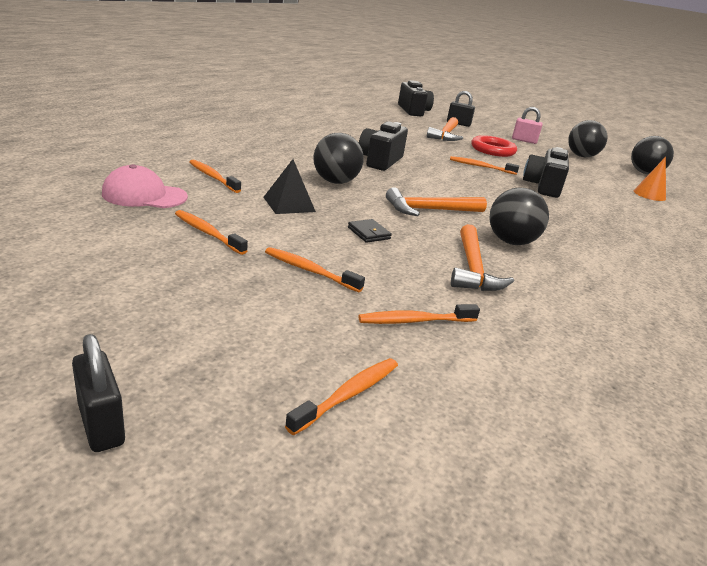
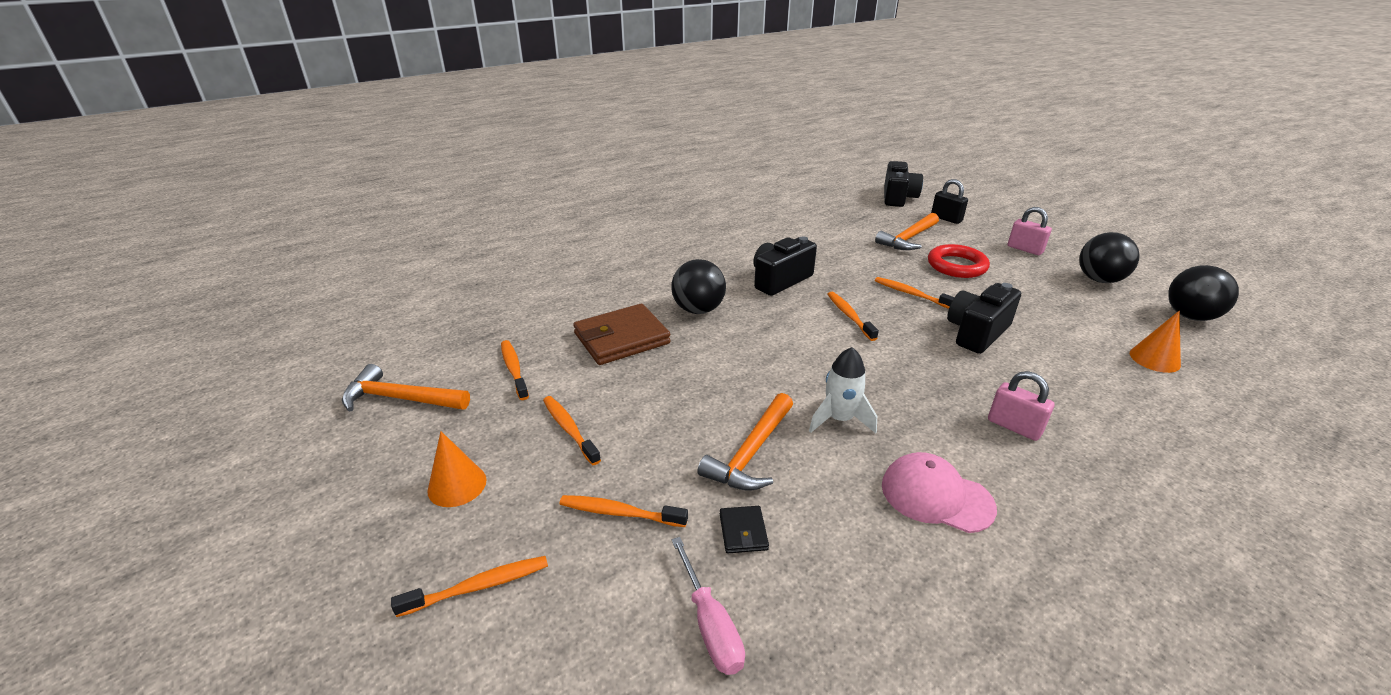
camera: 30 degrees right, 5 degrees up
black padlock [72,334,125,452] -> none
pink cap [102,164,188,208] -> pink cap moved to [882,452,997,533]
orange toothbrush [190,159,241,193] -> orange toothbrush moved to [827,292,879,341]
black pyramid [263,159,316,214] -> brown wallet [573,304,671,365]
black wallet [348,219,392,243] -> black wallet moved to [720,506,769,553]
orange hammer [386,187,487,216] -> orange hammer moved to [342,364,470,411]
black ball [489,188,549,245] -> white rocket [809,347,877,434]
none -> orange cone [427,431,486,507]
none -> pink screwdriver [672,537,745,675]
none -> pink padlock [988,371,1055,441]

